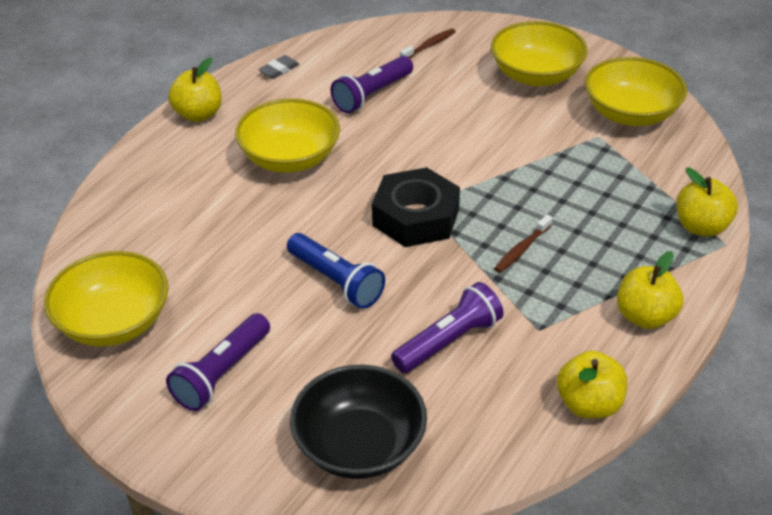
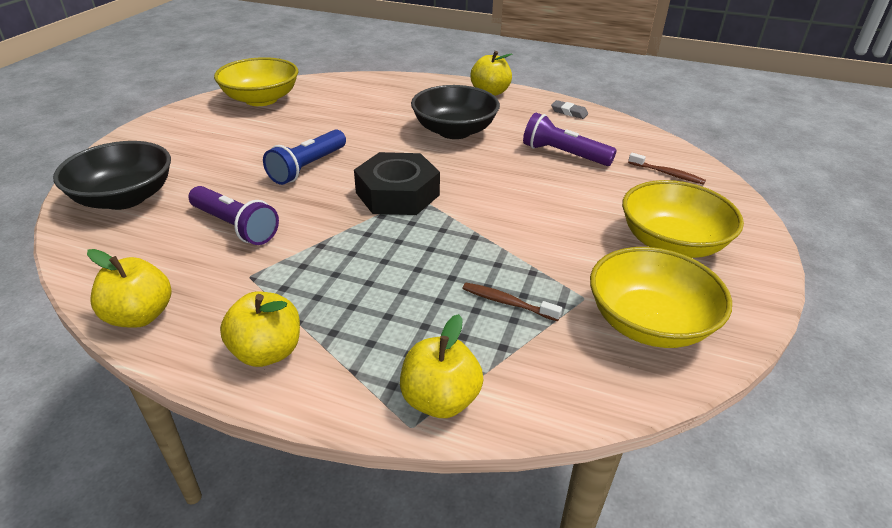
camera: 75 degrees right, 5 degrees down
purple flashlight [166,313,270,411] -> none
yellow bowl [235,98,340,173] -> black bowl [411,85,500,139]
brown toothbrush [494,215,553,273] -> brown toothbrush moved to [462,283,562,321]

